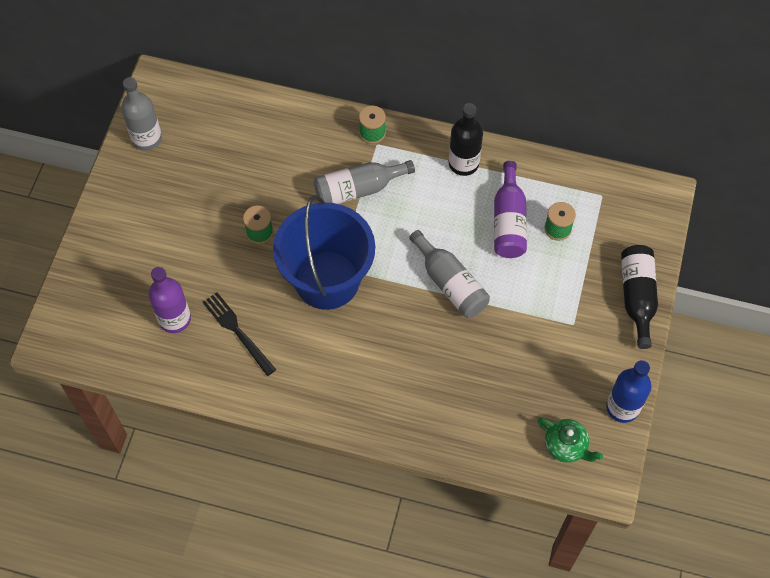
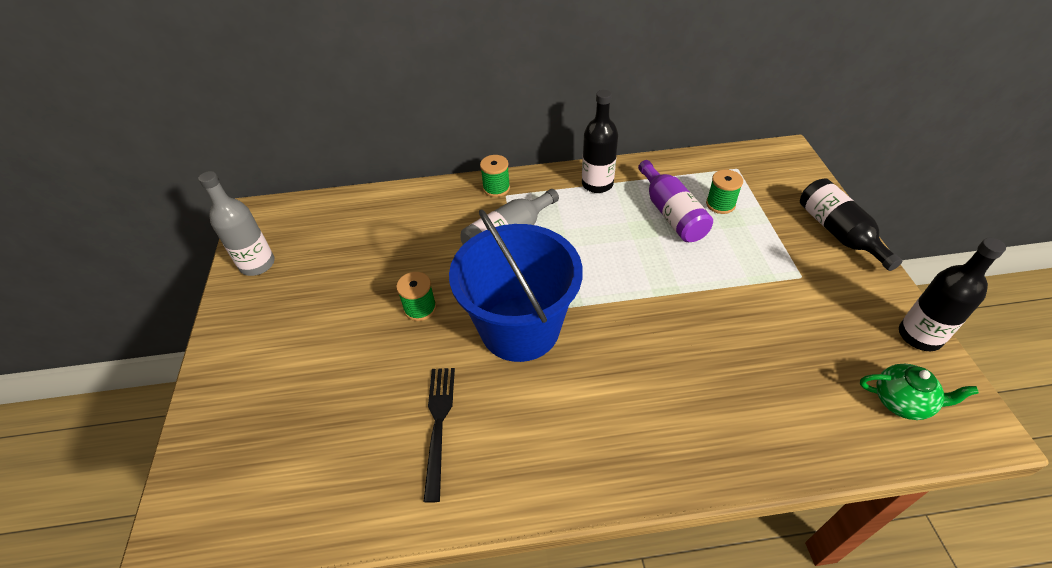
camera: 20 degrees left, 15 degrees down
purple bottle [149,267,191,333] -> none
black fork [203,292,276,376] -> black fork turned 60 degrees clockwise [423,368,455,503]
grey bottle [409,230,490,318] -> none
blue bottle [606,360,652,423] -> black bottle [899,238,1006,351]

